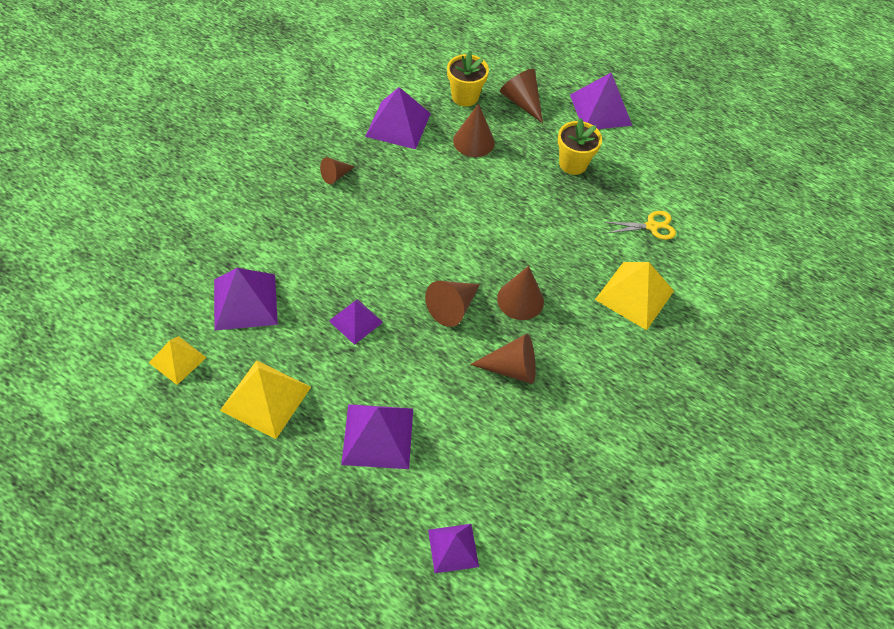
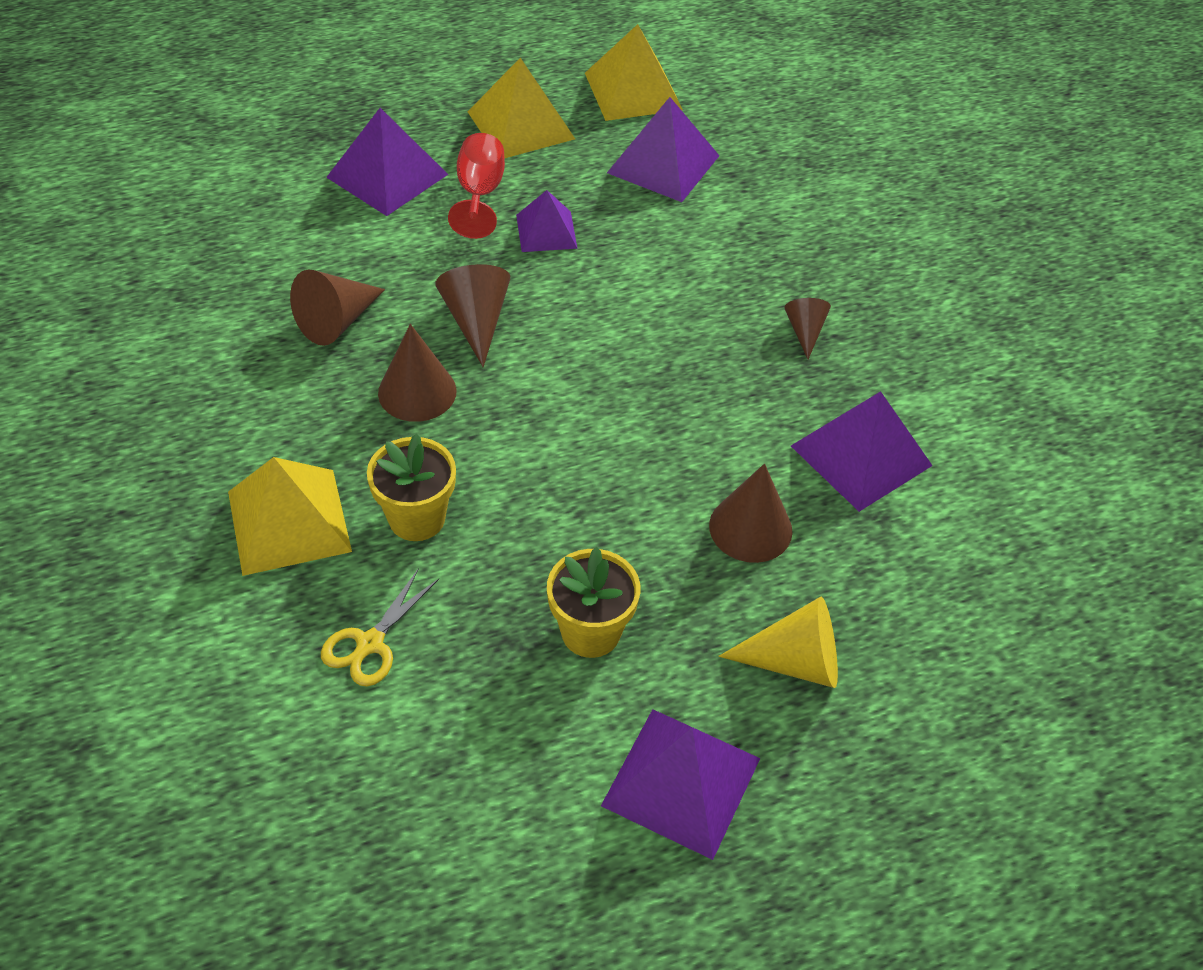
camera: 130 degrees right, 5 degrees down
yellow pyramid [149,336,207,385] -> yellow pyramid [585,24,683,121], size x1.60
purple pyramid [428,524,479,573] -> none
yellow flower pot [447,51,489,107] -> yellow flower pot moved to [367,433,456,541]
brown cone [500,69,543,123] -> yellow cone [719,597,838,688]
none -> red goblet [448,133,505,239]

